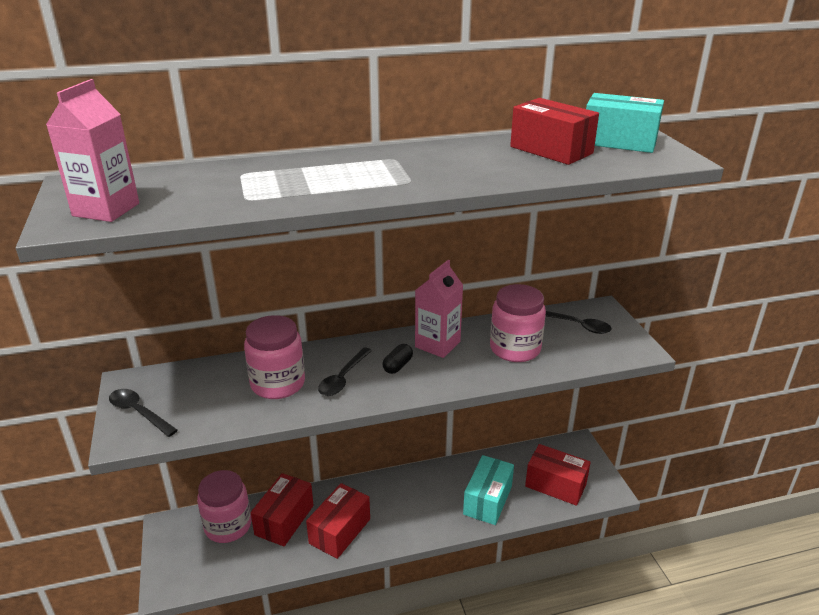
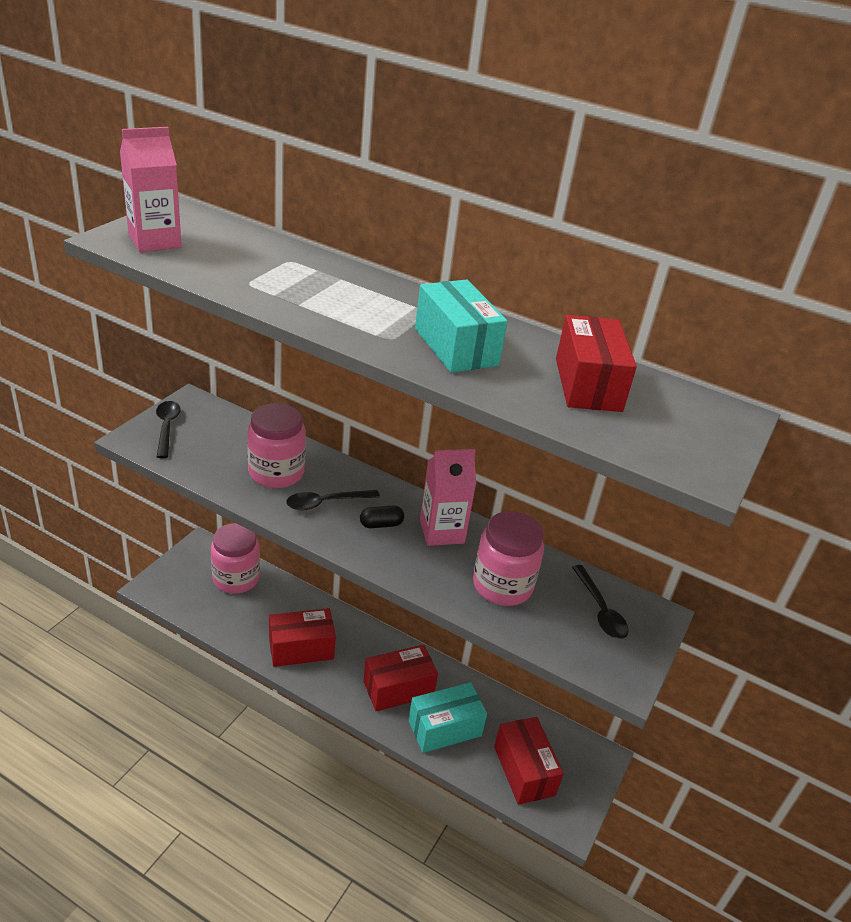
camera: 40 degrees right, 5 degrees up
red box [251,473,314,546] -> red box moved to [363,645,438,711]
turquoise box [586,93,664,153] -> turquoise box moved to [415,279,508,373]

